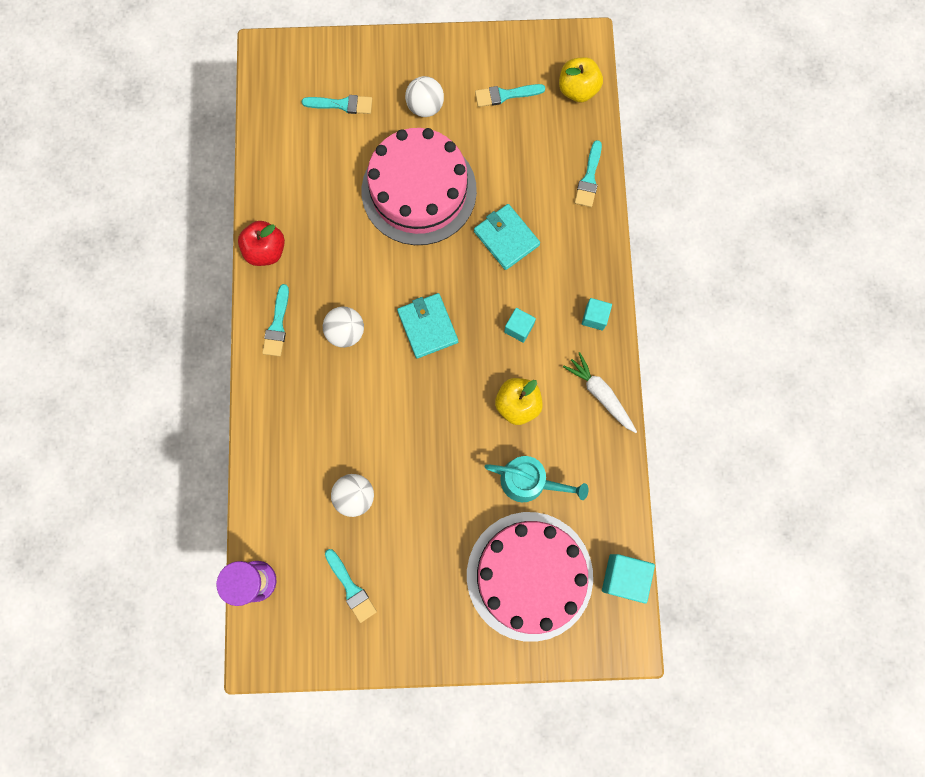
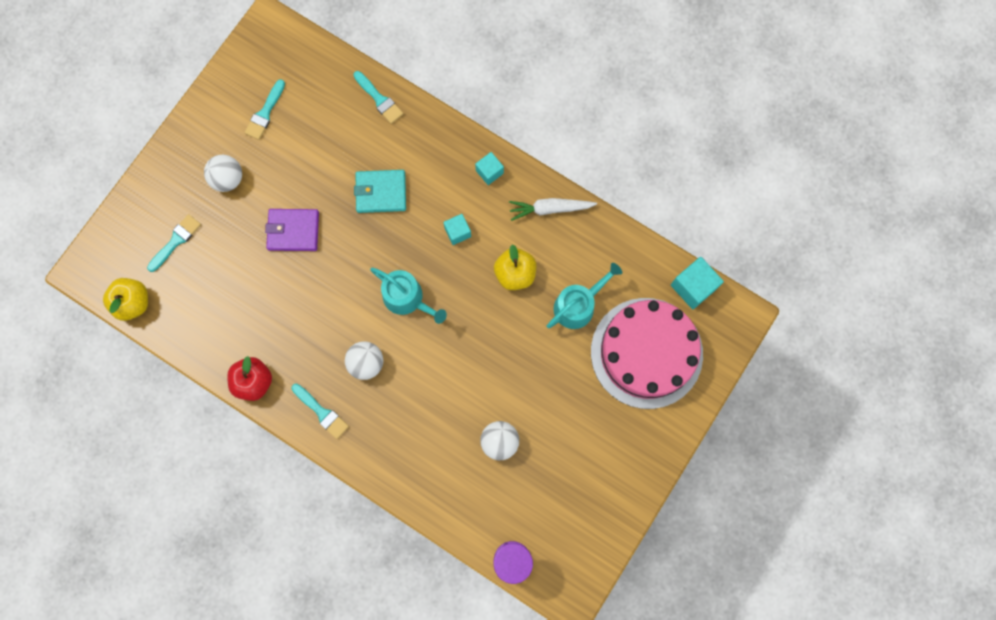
camera: 55 degrees left, 0 degrees up
turquoise brush [325,549,377,623] -> none
pink cake [362,128,477,245] -> purple wallet [265,209,319,251]
turquoise wallet [397,293,458,358] -> turquoise watering can [370,268,447,324]
yellow apple [559,57,603,103] -> yellow apple moved to [103,278,148,321]

